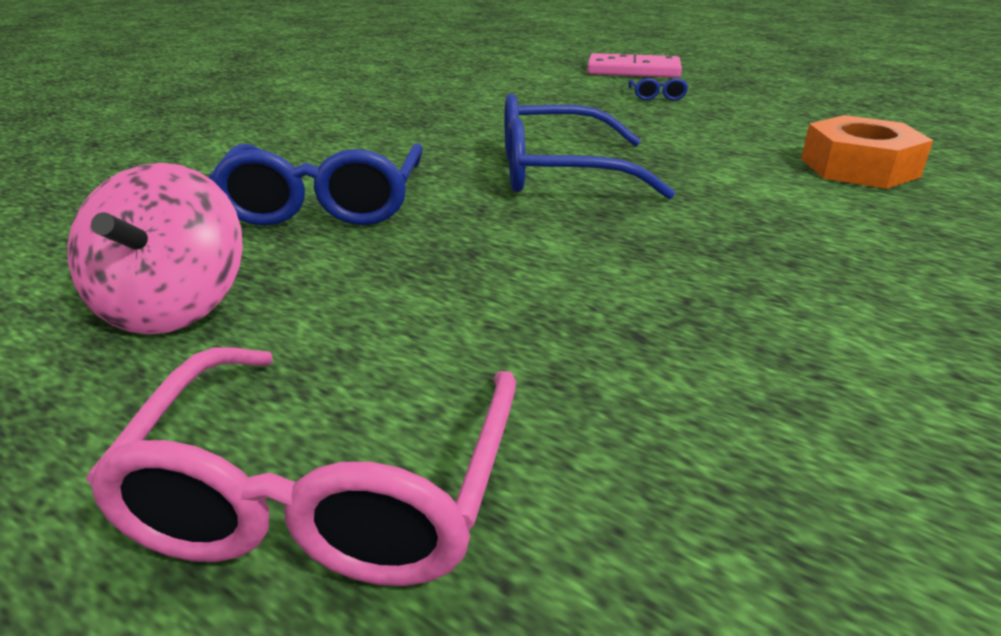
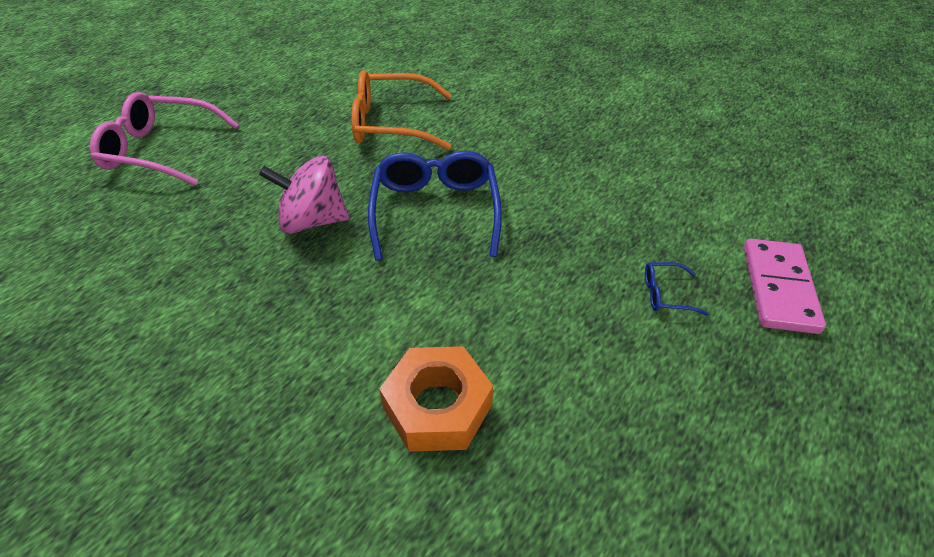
camera: 90 degrees right, 15 degrees up
pink spinning top [67,163,243,335] -> pink spinning top moved to [259,156,349,234]
blue glasses [209,143,423,226] -> orange glasses [351,70,452,150]

